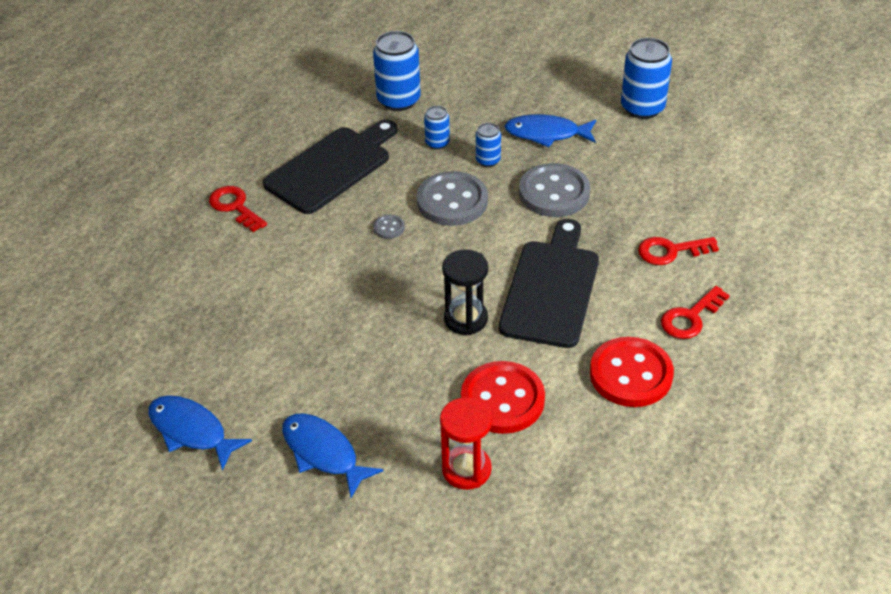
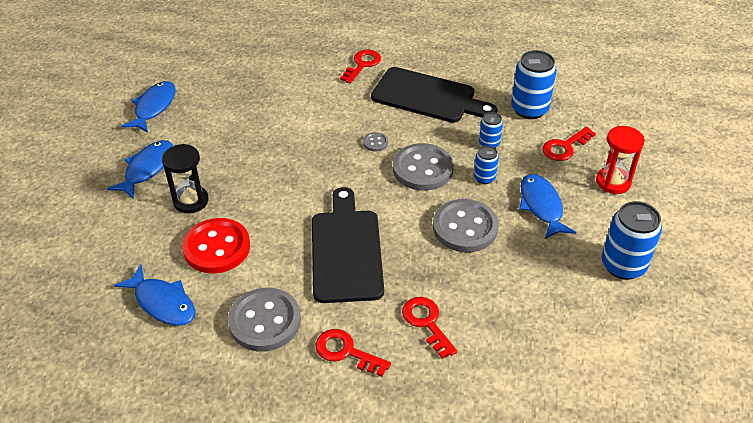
camera: 70 degrees right, 0 degrees up
red hourglass [440,397,492,490] -> red hourglass moved to [596,126,645,194]
black hourglass [442,249,488,335] -> black hourglass moved to [162,144,209,214]
black cutting board [499,219,599,348] -> black cutting board turned 90 degrees counterclockwise [312,187,384,303]
red button [590,337,674,407] -> grey button [228,288,301,352]
none -> blue fish [114,265,195,326]
none -> red key [543,127,596,161]

